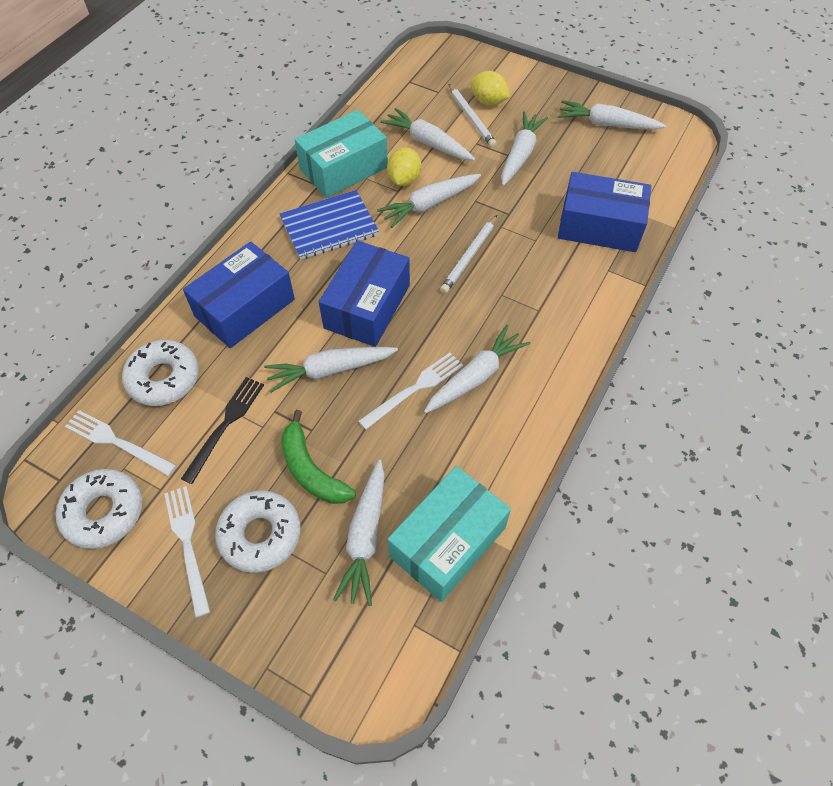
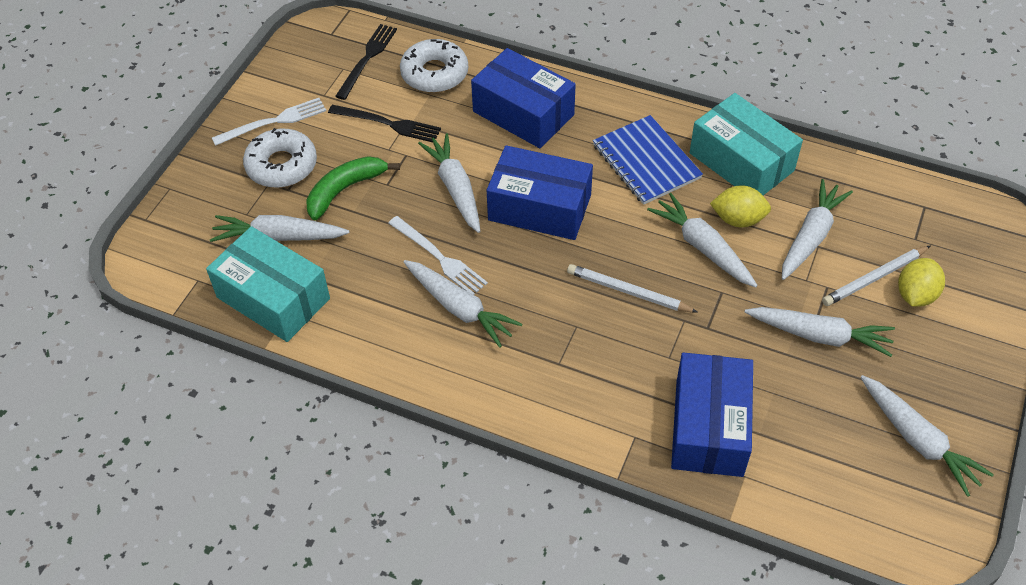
camera: 85 degrees right, 5 degrees down
white donut [56,469,142,549] -> none
white fork [65,410,177,476] -> black fork [335,24,397,100]
white carrot [558,100,666,130] -> white carrot turned 135 degrees clockwise [860,375,994,497]

